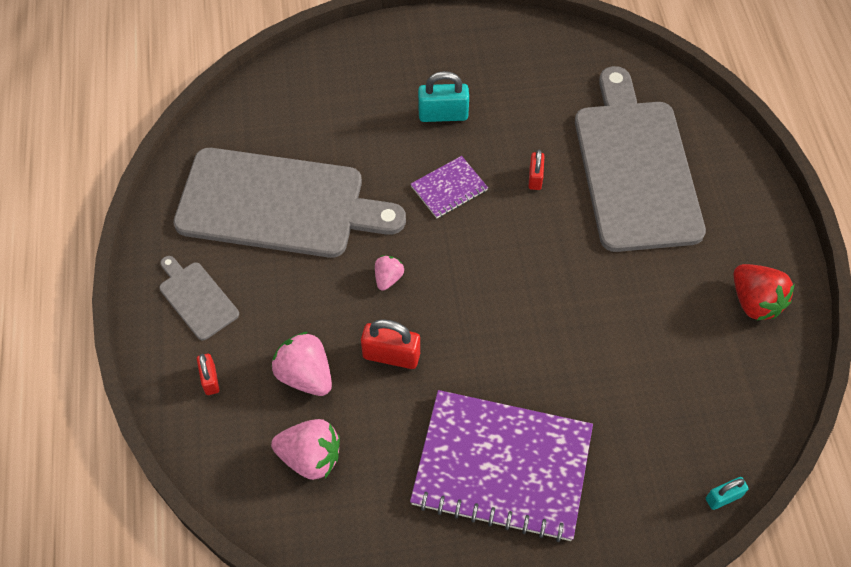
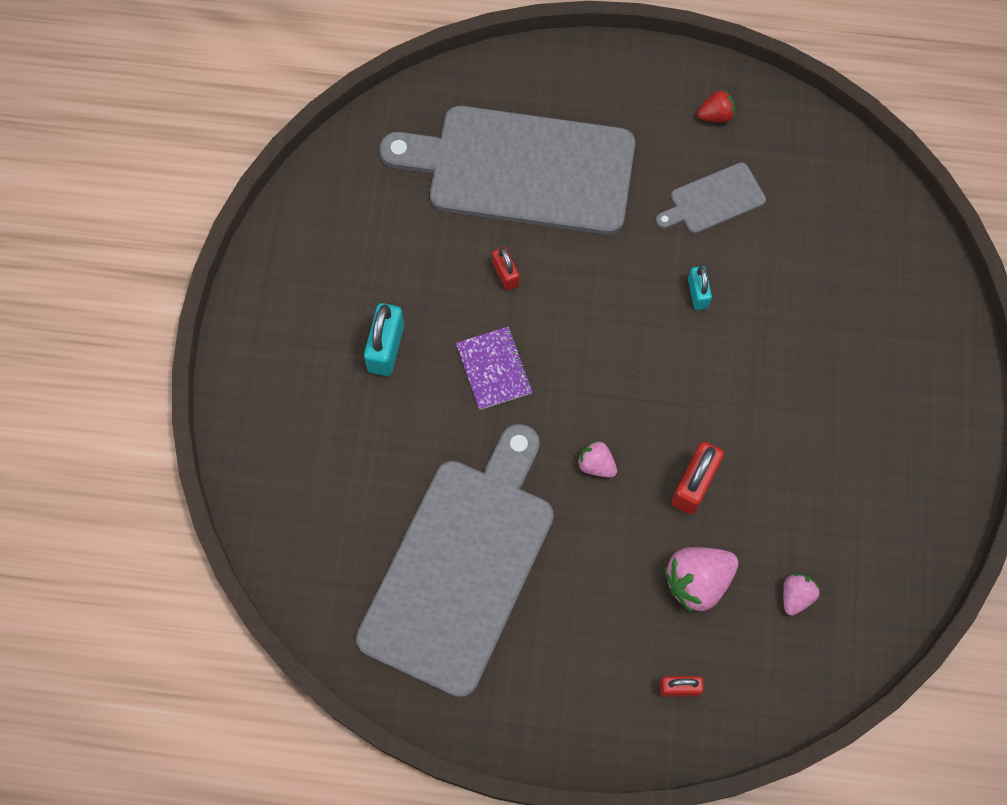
camera: 75 degrees left, 10 degrees up
grey cutting board [159,256,239,340] -> grey cutting board moved to [656,163,766,234]
pink strawberry [271,419,340,480] -> pink strawberry [783,574,819,616], size x0.56
purple notebook [410,390,593,542] -> none
red padlock [528,150,544,190] -> red padlock turned 45 degrees clockwise [492,247,519,291]
turquoise padlock [706,477,749,510] -> turquoise padlock moved to [688,266,712,310]
red strawberry [733,264,795,321] -> red strawberry [697,90,735,123], size x0.56

